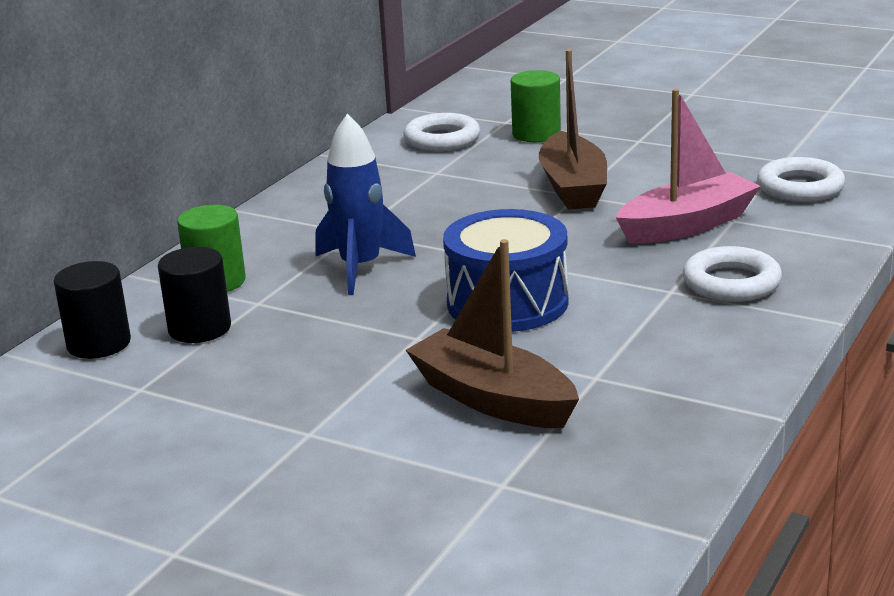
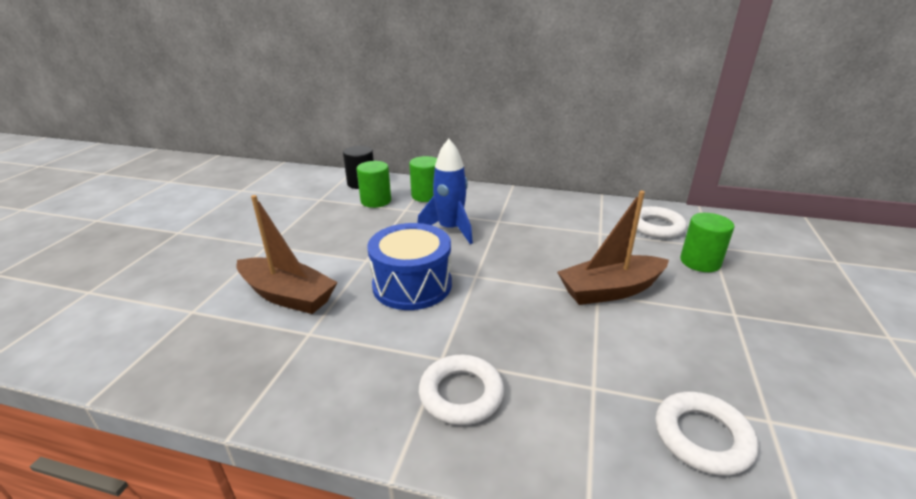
camera: 75 degrees right, 5 degrees up
black cylinder [158,247,231,343] -> green cylinder [357,161,391,208]
brown boat [406,239,579,428] -> brown boat turned 90 degrees clockwise [236,195,338,314]
pink boat [616,89,761,244] -> none

